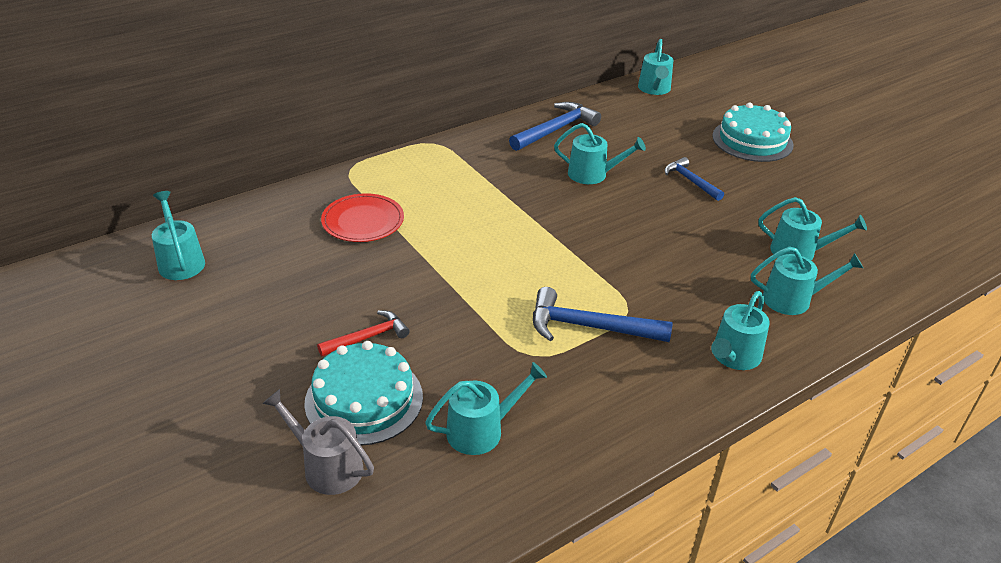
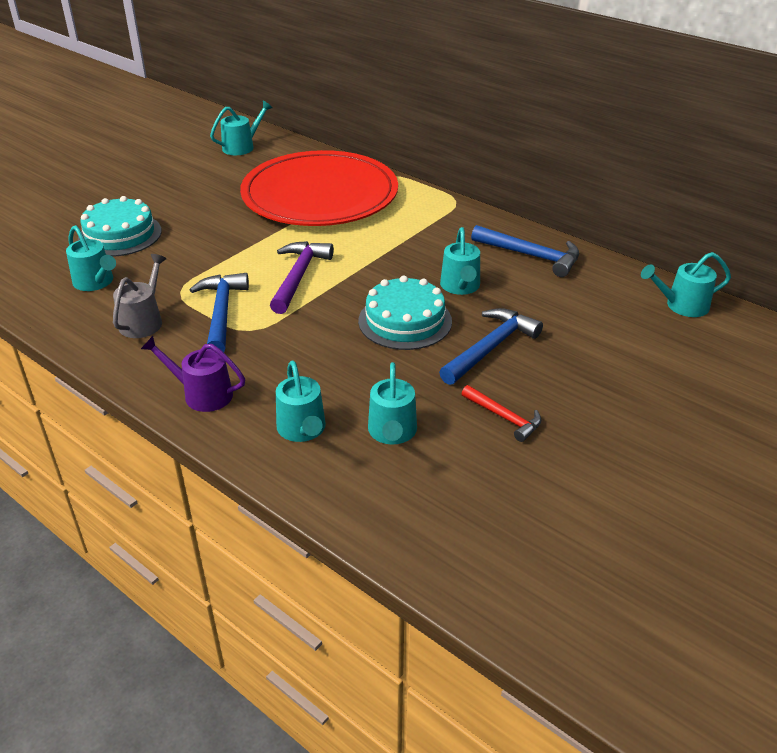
camera: 75 degrees right, 0 degrees up
grey watering can [262,389,374,495] -> grey watering can moved to [113,254,166,338]
red hammer [317,310,410,356] -> red hammer moved to [461,385,541,442]
red plate [321,193,404,242] -> red plate [240,150,398,226], size x2.34
blue hammer [665,157,724,201] -> blue hammer [439,308,543,385], size x1.60
turquoise watering can [711,291,770,370] -> purple watering can [141,336,245,412]
turquoise cake [712,103,794,162] -> turquoise cake moved to [358,275,452,350]
none -> purple hammer [270,241,334,314]

